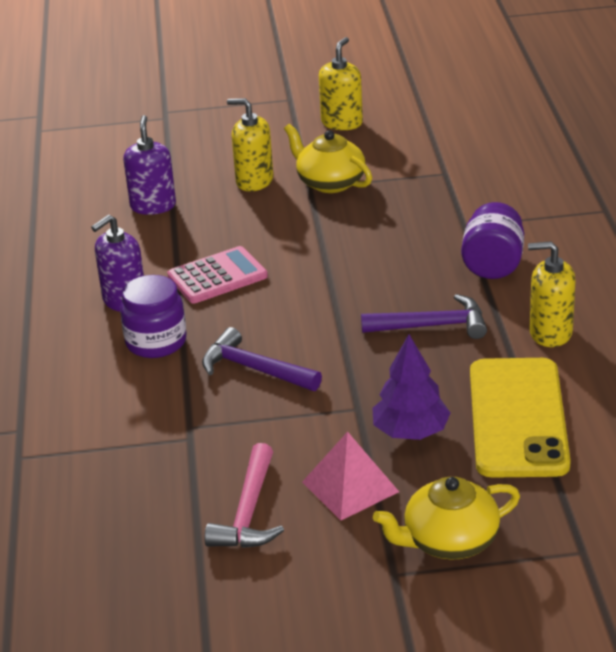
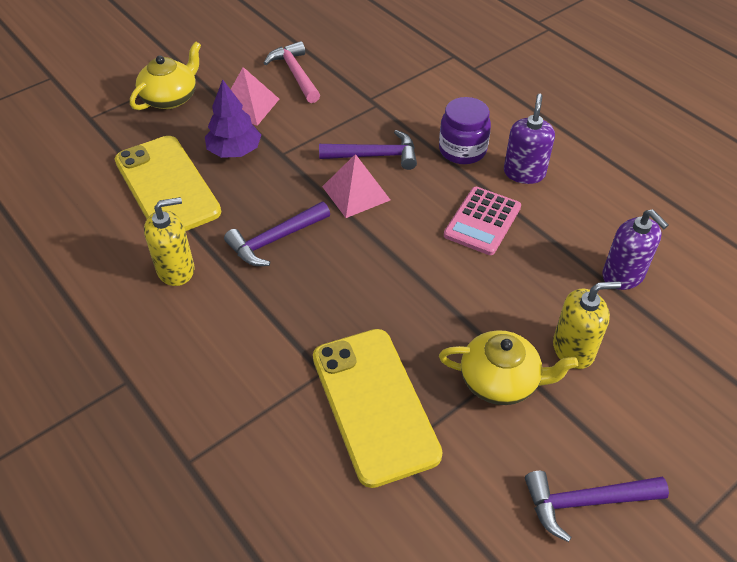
camera: 145 degrees right, 15 degrees up
yellow soap dispenser [319,37,363,130] -> purple hammer [525,471,669,542]
purple jar [461,202,524,279] -> none
none -> yellow phone [313,329,443,488]
none -> pink pyramid [322,154,390,218]

